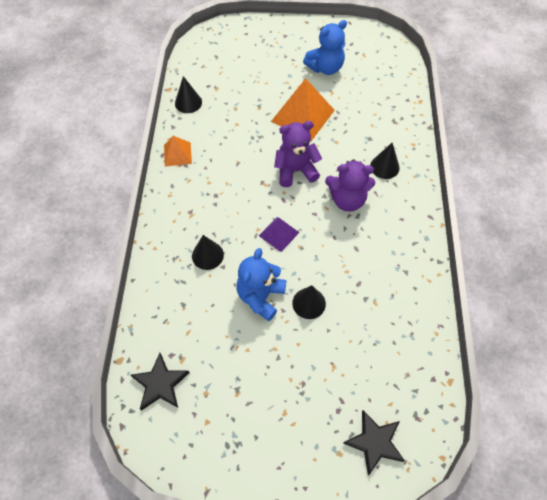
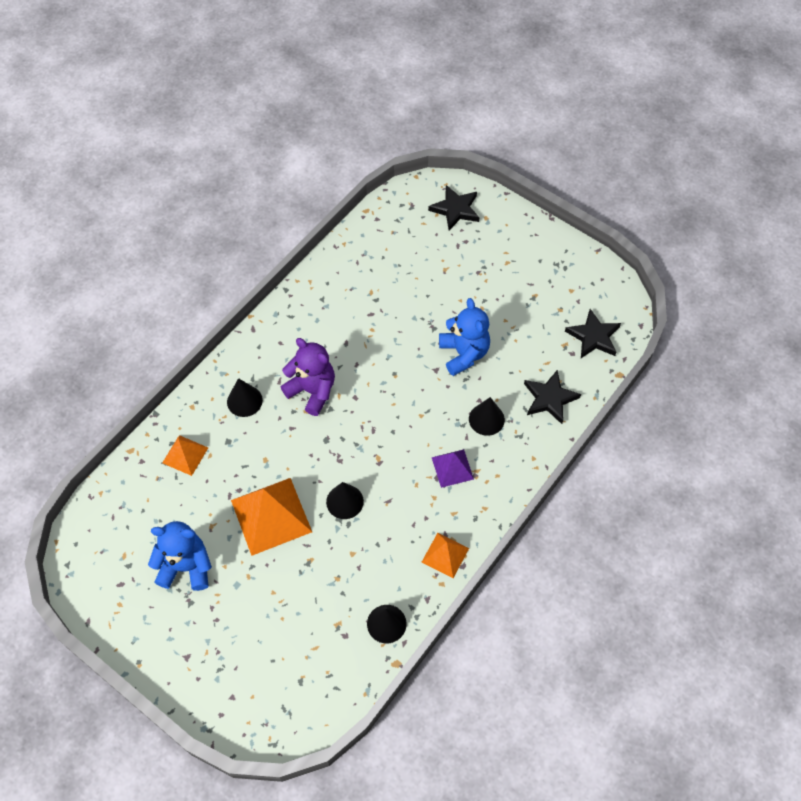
camera: 145 degrees left, 0 degrees up
blue teddy bear [237,248,286,321] -> blue teddy bear turned 75 degrees counterclockwise [439,298,490,376]
purple pyramid [259,217,299,252] -> purple pyramid moved to [431,449,474,488]
purple teddy bear [274,121,322,187] -> none
black cone [292,285,326,319] -> black cone moved to [326,482,364,519]
none -> orange pyramid [162,435,208,476]
none -> black star [524,370,581,424]

